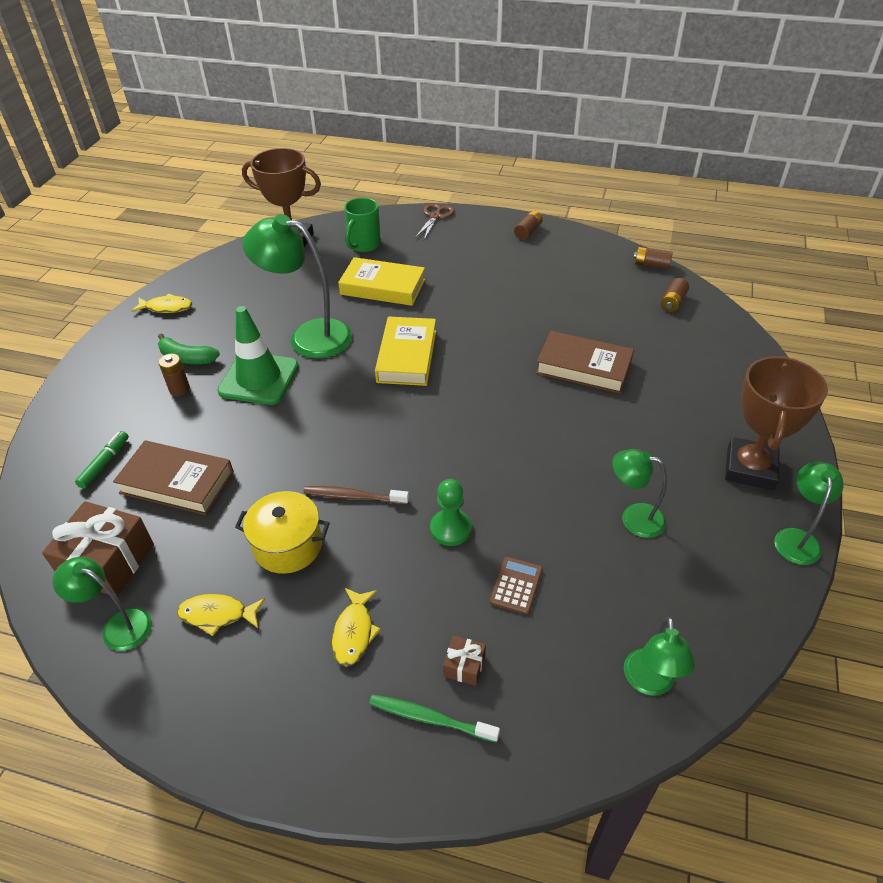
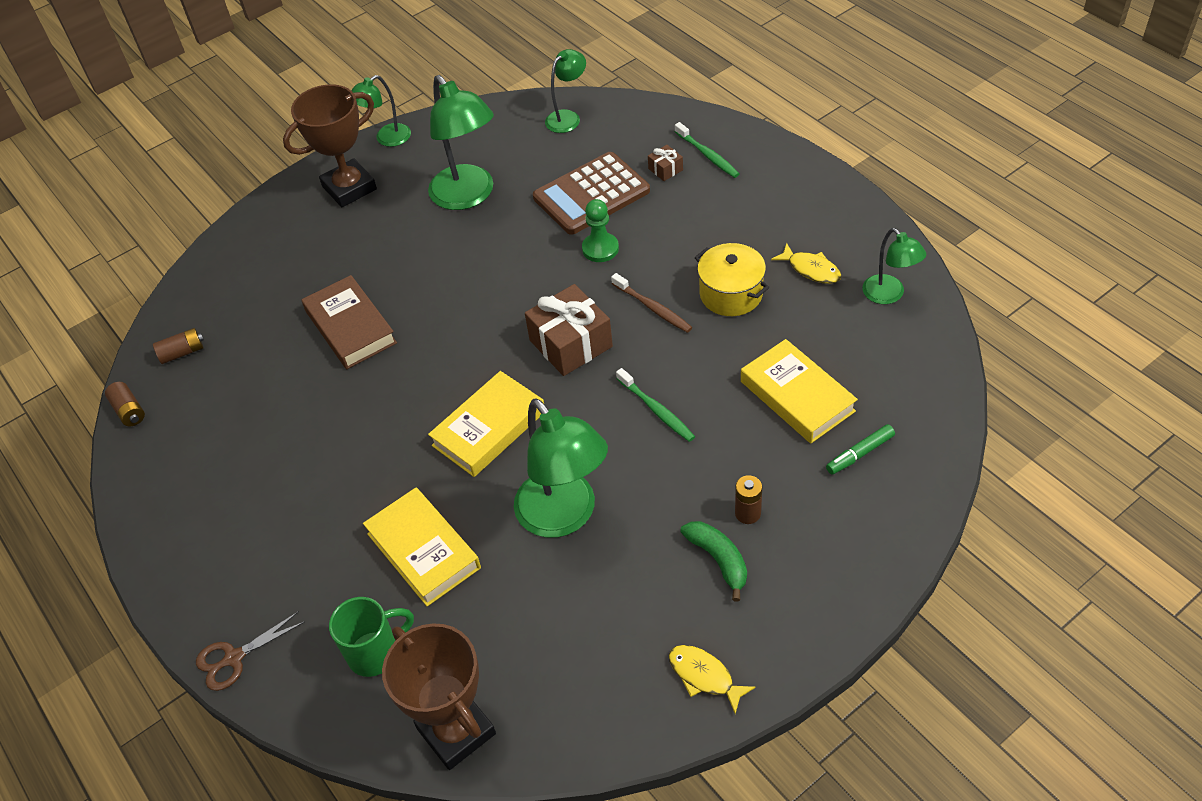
camera: 140 degrees left, 5 degrees up
brown gift [42,501,154,596] -> brown gift moved to [525,284,613,376]
brown book [113,440,234,515] -> yellow book [741,339,858,443]
green traffic cone [217,306,299,405] -> none
yellow fish [332,588,381,667] -> none
brown calculator [490,557,543,615] -> brown calculator [533,152,650,235], size x2.16
brown battery [514,211,543,240] -> none
green lamp [612,449,667,538] -> green lamp [428,75,494,210], size x1.79
none -> green toothbrush [616,368,695,442]

